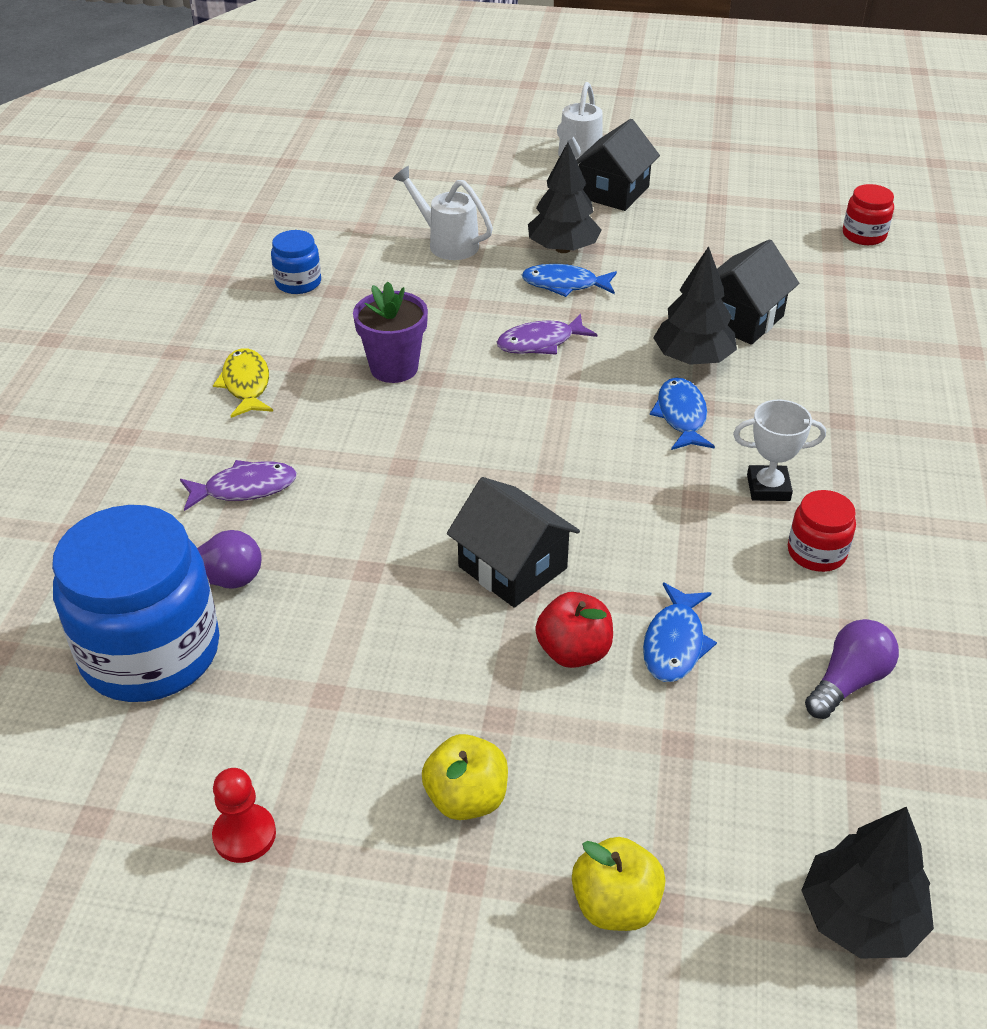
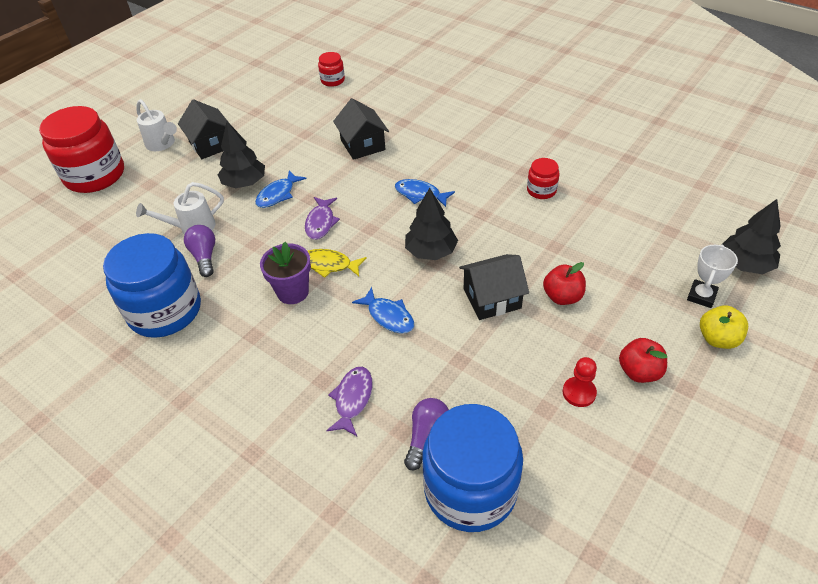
camera: 60 degrees left, 5 degrees up
red pawn [212,768,276,863] -> red pawn moved to [563,357,597,407]
yellow fish [213,348,273,418] -> yellow fish moved to [308,249,366,278]
blue jar [271,230,321,294] -> blue jar [103,233,201,338], size x2.18
yellow apple [422,734,508,820] -> red apple [619,338,667,383]
blue fish [643,582,717,682] -> blue fish moved to [352,287,414,334]
black tree [653,246,737,365] -> black tree moved to [405,188,458,260]
white trophy [733,399,826,501] -> white trophy moved to [687,245,738,308]
purple light bulb [805,619,899,719] -> purple light bulb moved to [184,225,215,277]
none -> red jar [39,106,124,193]

